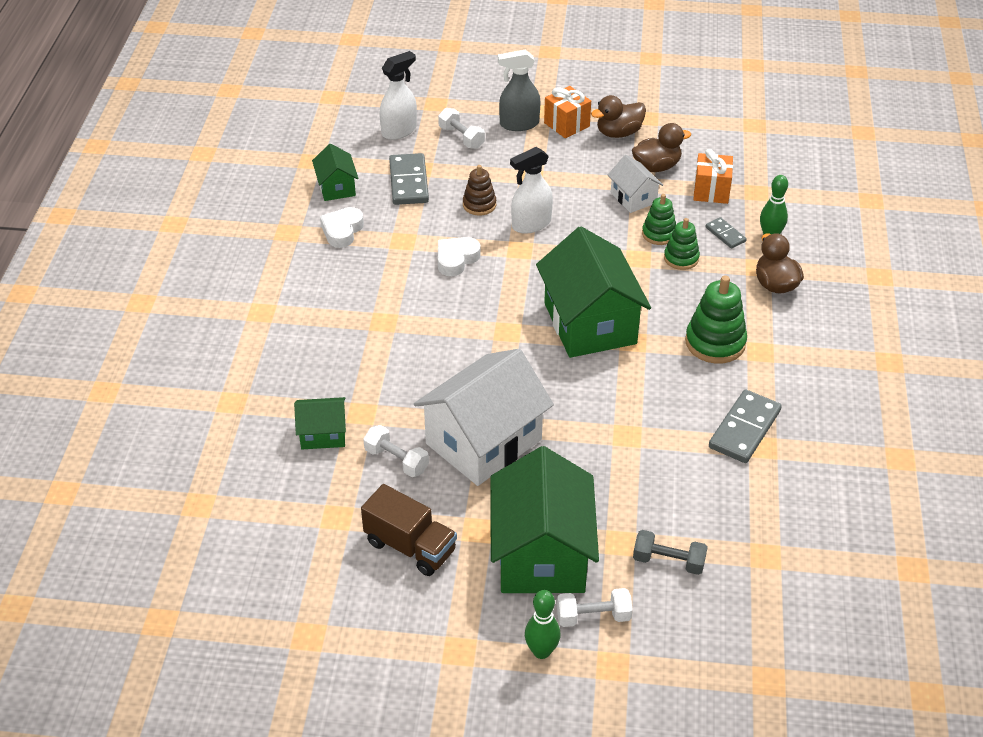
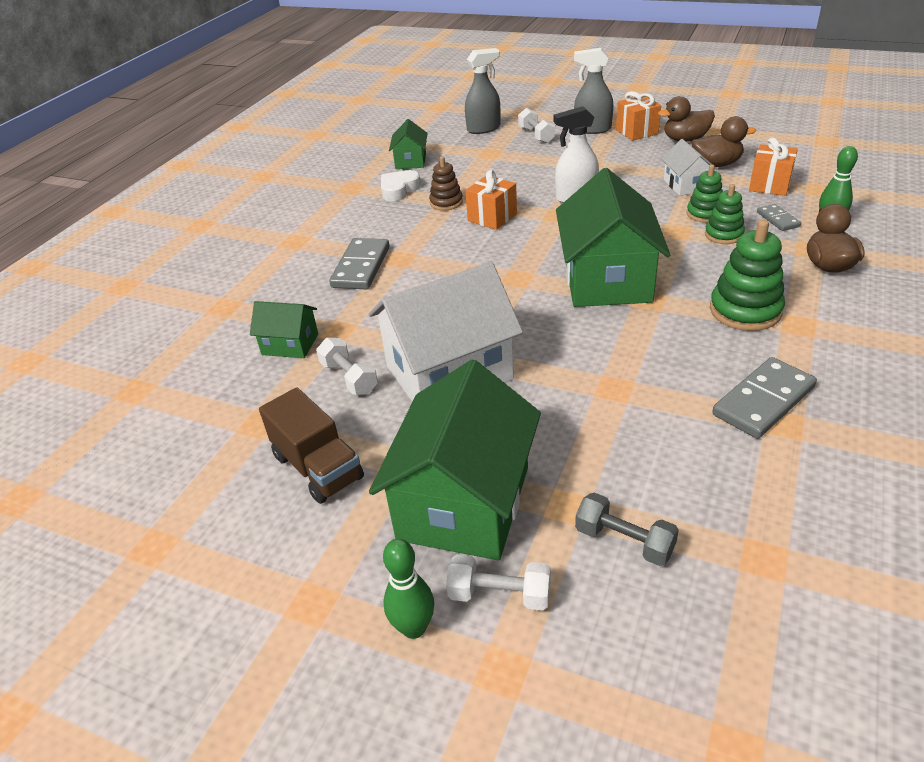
camera: 20 degrees right, 5 degrees down
white spray bottle [379,51,417,140] -> grey spray bottle [465,48,500,134]
grey domino [389,153,429,205] -> grey domino moved to [329,238,390,289]
white heart [438,237,481,276] -> orange gift [465,170,517,230]
brown stacking toy [463,165,496,216] -> brown stacking toy moved to [429,156,463,211]

